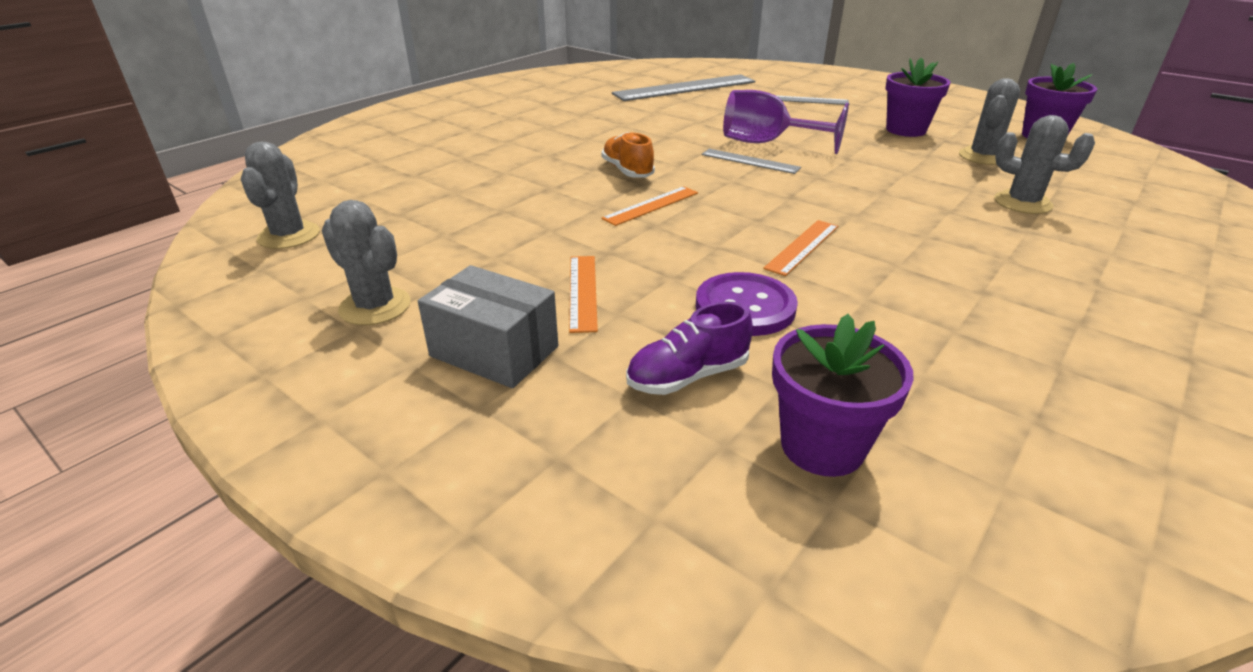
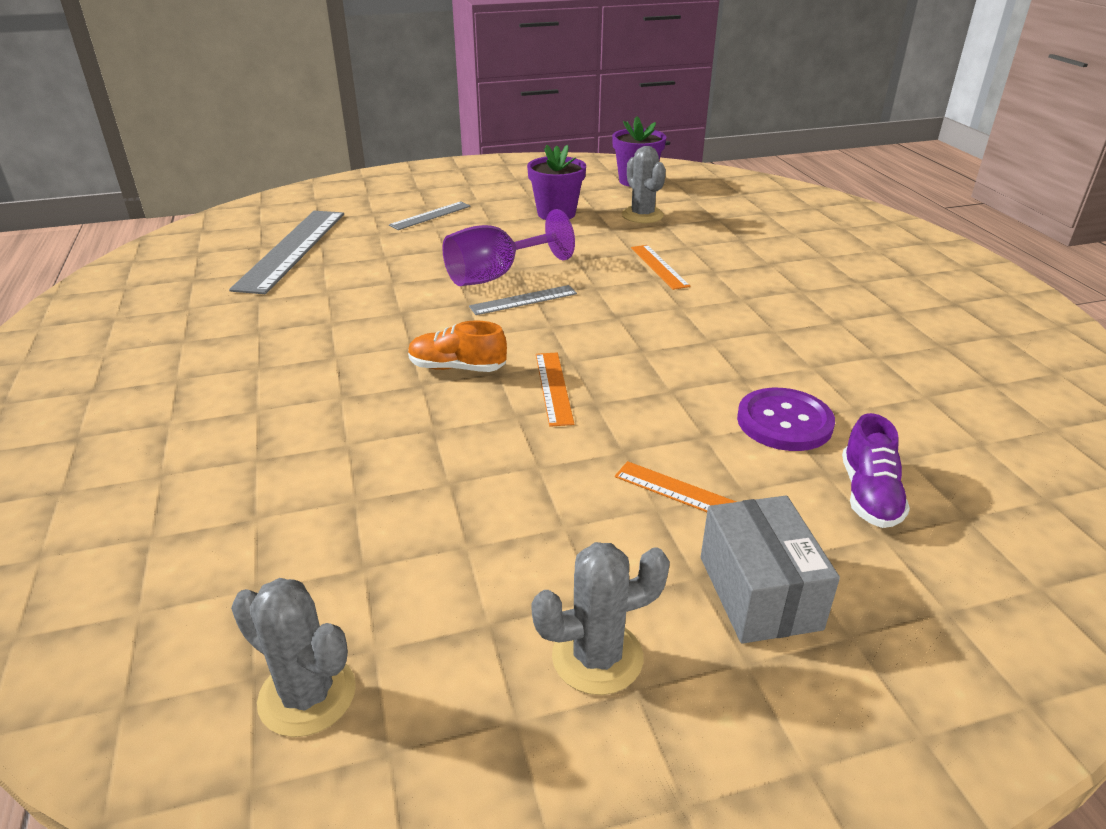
camera: 55 degrees left, 0 degrees up
grey box [418,265,558,388] -> grey box turned 75 degrees counterclockwise [701,496,840,644]
orange ruler [763,220,838,276] -> orange ruler moved to [631,245,690,290]
purple flower pot [772,314,914,477] -> none
grey cactus [994,115,1095,214] -> none

